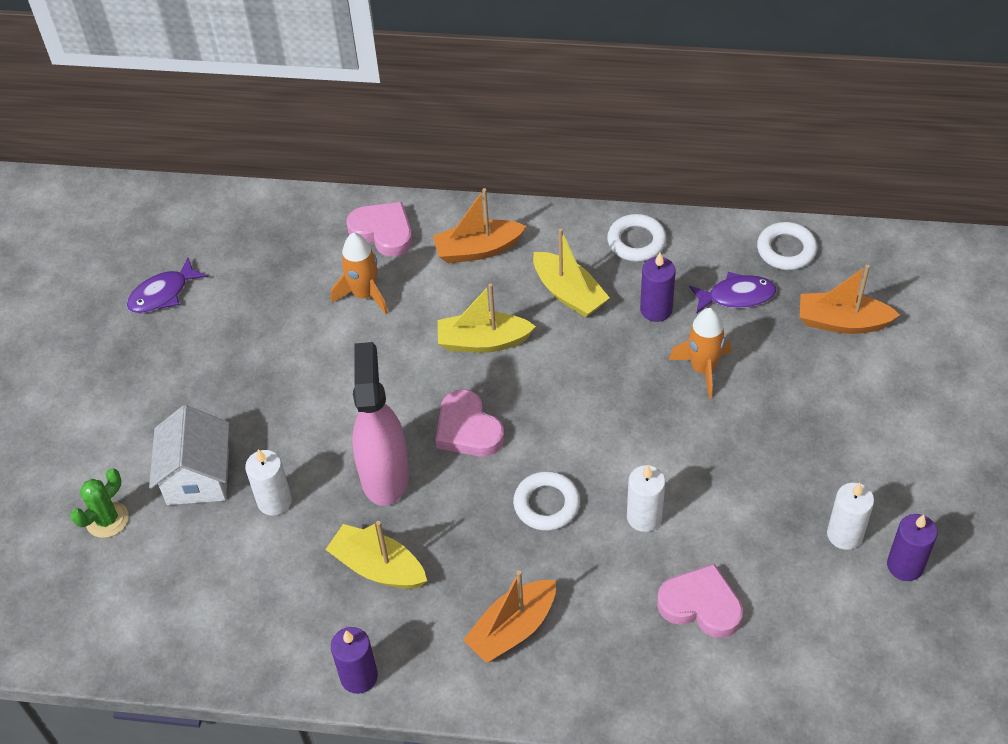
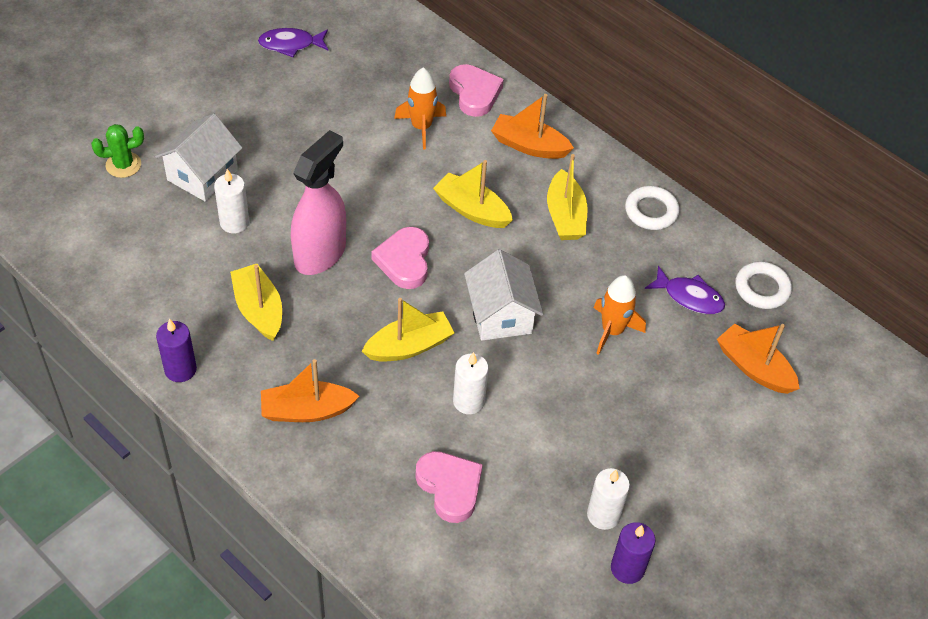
camera: 30 degrees right, 0 degrees up
white ring [513,471,580,531] -> yellow boat [362,298,454,362]
purple candle [640,253,676,322] -> none
none -> white house [464,249,543,341]

